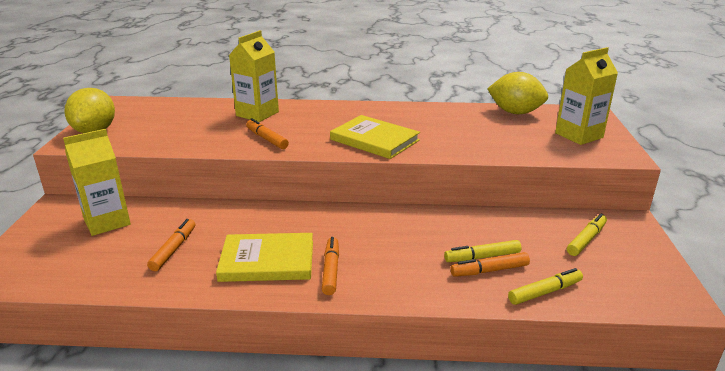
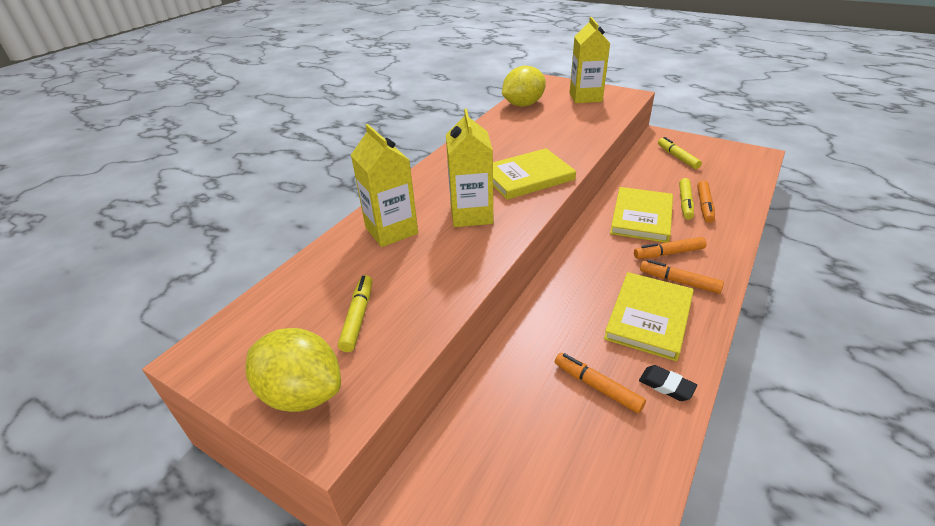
camera: 60 degrees left, 10 degrees up
yellow carton [63,129,131,236] -> yellow carton moved to [446,109,493,227]
orange marker [246,118,289,149] -> orange marker moved to [634,237,707,259]
yellow marker [508,268,583,305] -> yellow marker moved to [338,275,372,352]
none -> yellow book [610,187,673,243]
none -> black eraser [639,365,697,401]

